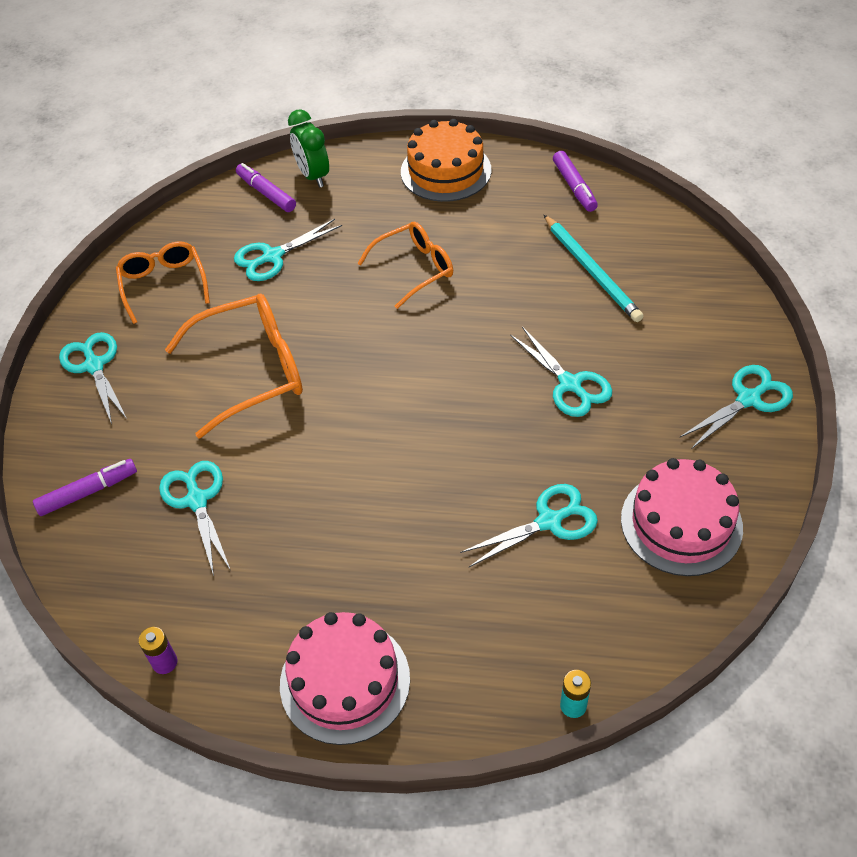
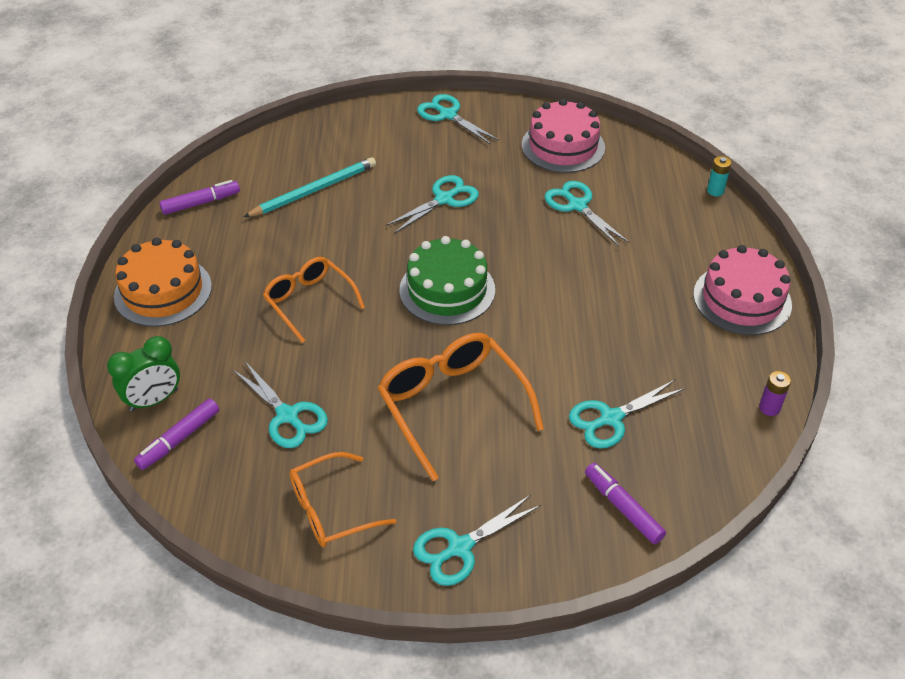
camera: 100 degrees left, 5 degrees down
none -> green cake [399,236,495,325]

